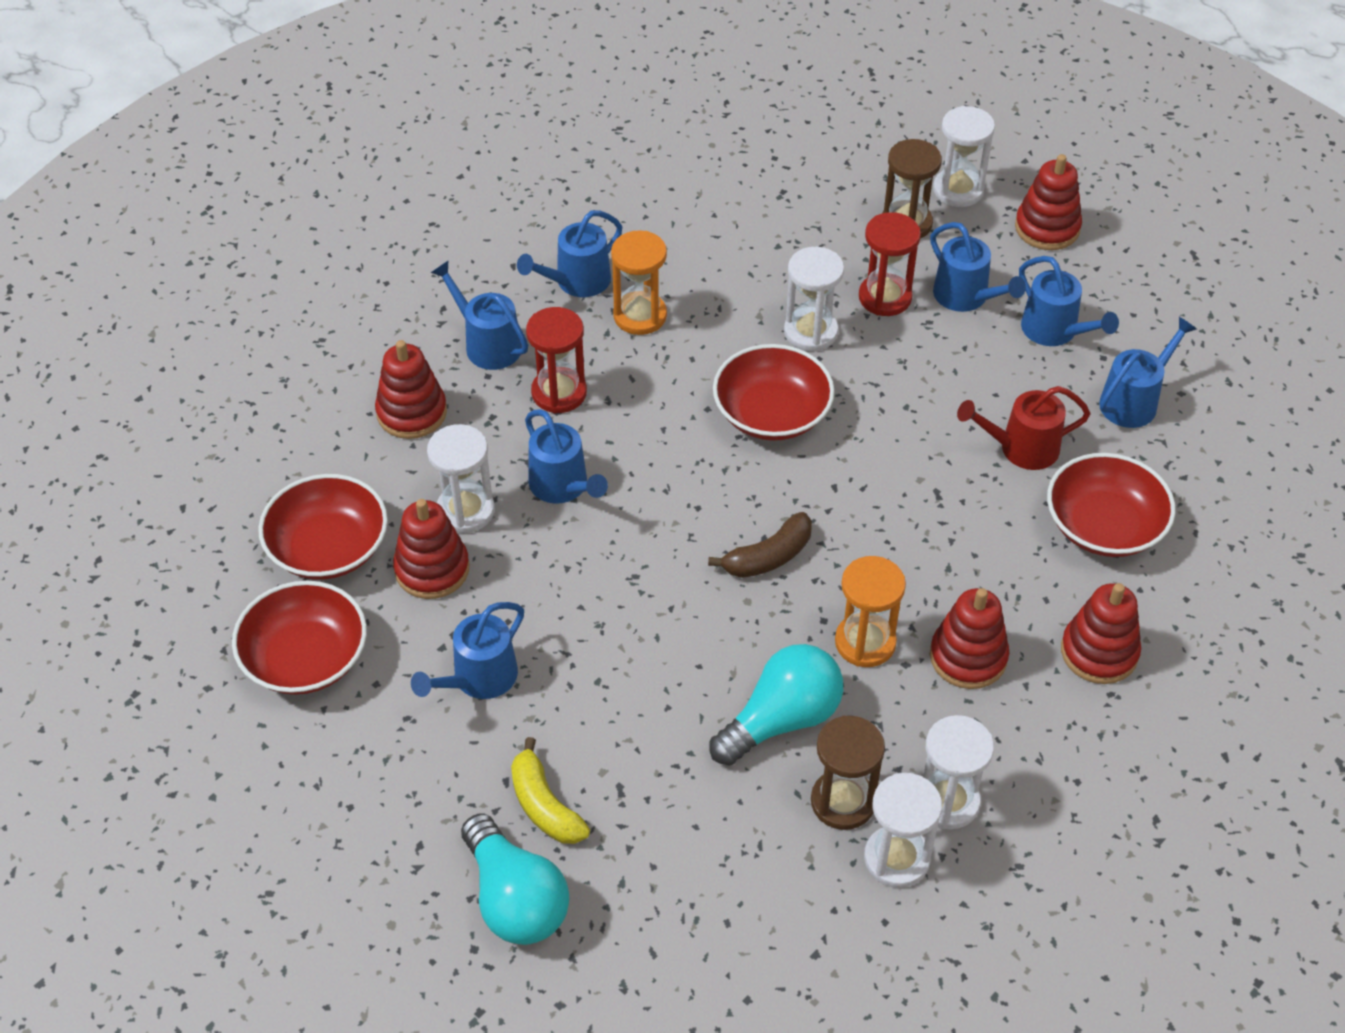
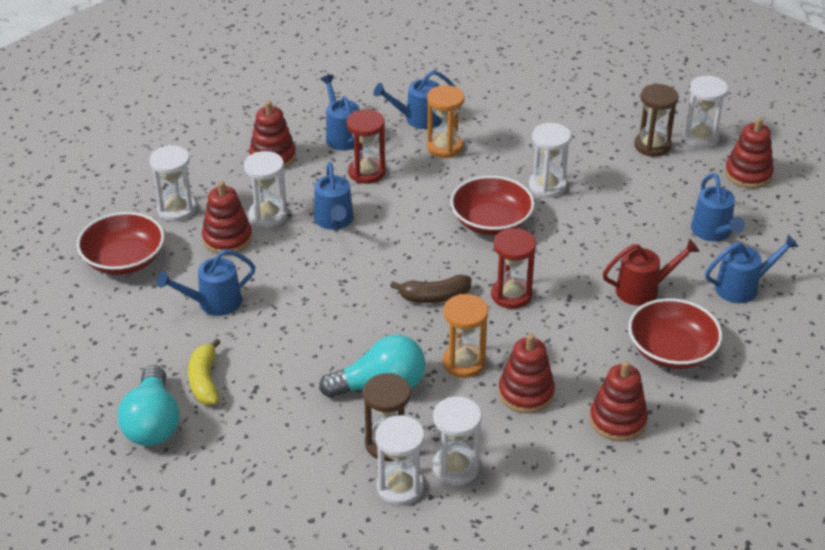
camera: 25 degrees right, 10 degrees down
red bowl [258,474,388,580] -> white hourglass [150,145,196,222]
red hourglass [859,212,921,316] -> red hourglass moved to [491,228,536,309]
blue watering can [930,222,1026,312] -> none
red watering can [957,386,1091,470] -> red watering can turned 150 degrees clockwise [603,239,700,306]

